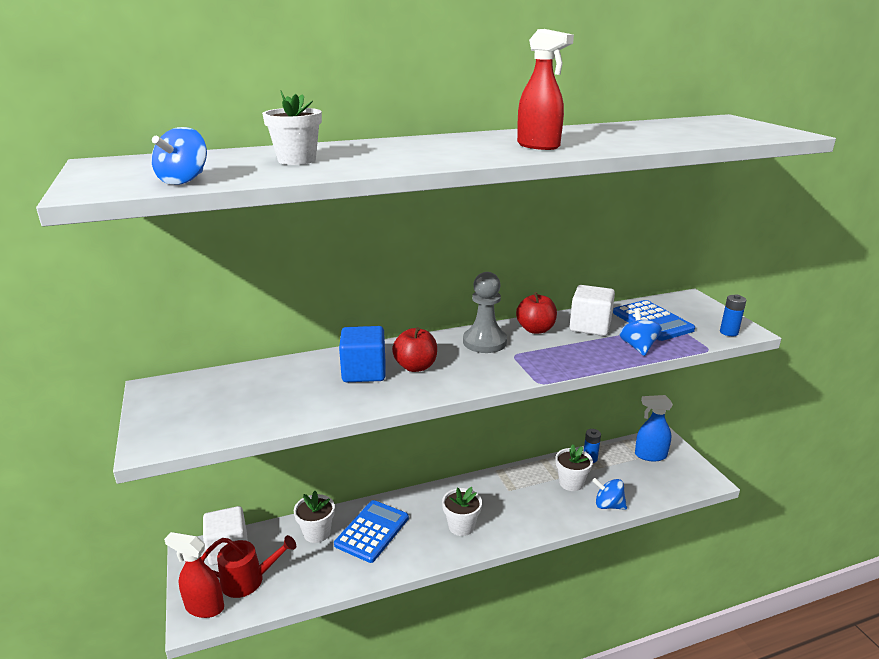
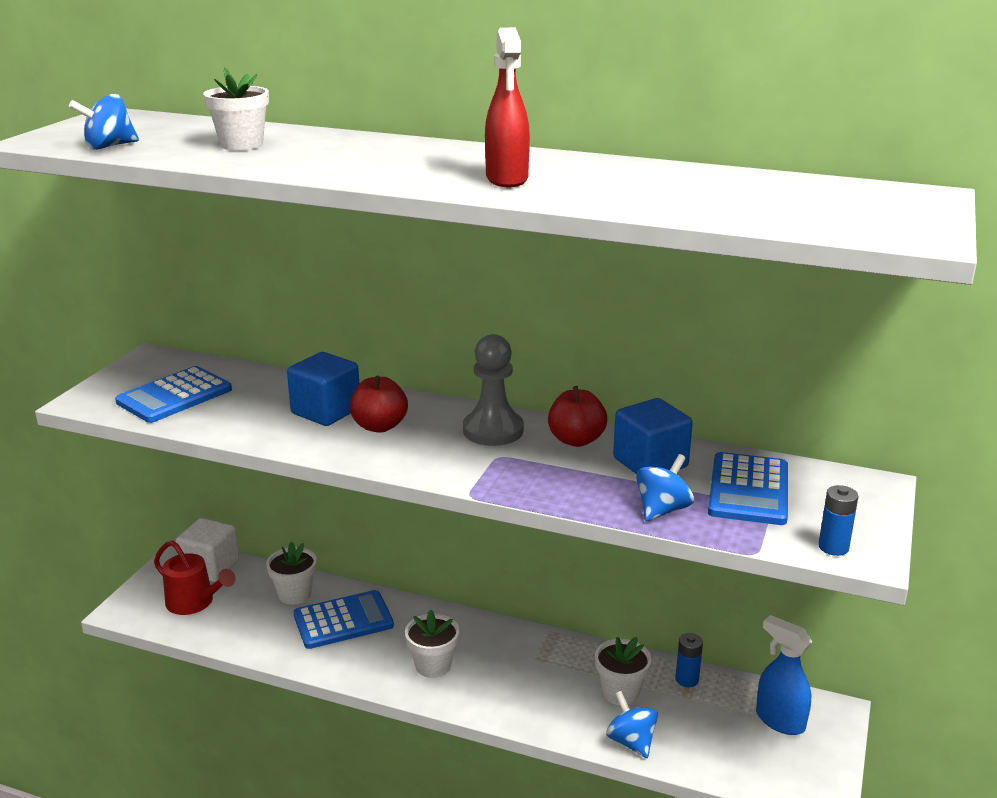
camera: 40 degrees right, 0 degrees up
red spray bottle [164,532,224,618] -> none
white cube [569,285,615,336] -> blue cube [613,398,693,474]
none -> blue calculator [115,366,232,423]

